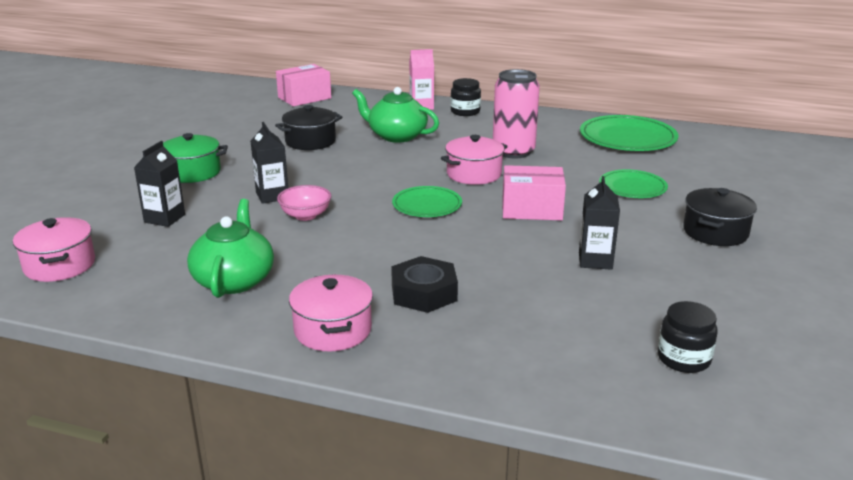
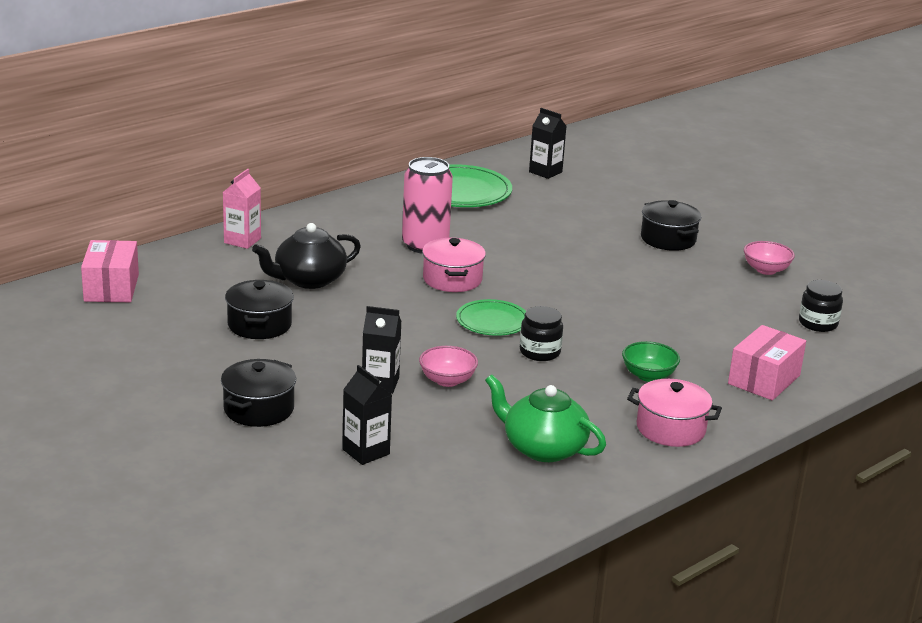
camera: 60 degrees left, 0 degrees up
pink pot [13,217,95,282] -> none
green pot [163,133,228,183] -> black pot [221,359,296,427]
green teapot [352,87,439,143] -> black teapot [252,223,361,289]
black nut [391,256,458,313] -> green bowl [622,341,680,382]
black jar [451,78,481,116] -> black jar moved to [520,306,563,361]
pink box [502,165,566,220] -> pink box moved to [728,325,806,400]
black carton [579,176,620,270] -> black carton moved to [529,108,566,179]
green plate [599,169,668,198] -> none
none -> pink bowl [744,241,795,275]

